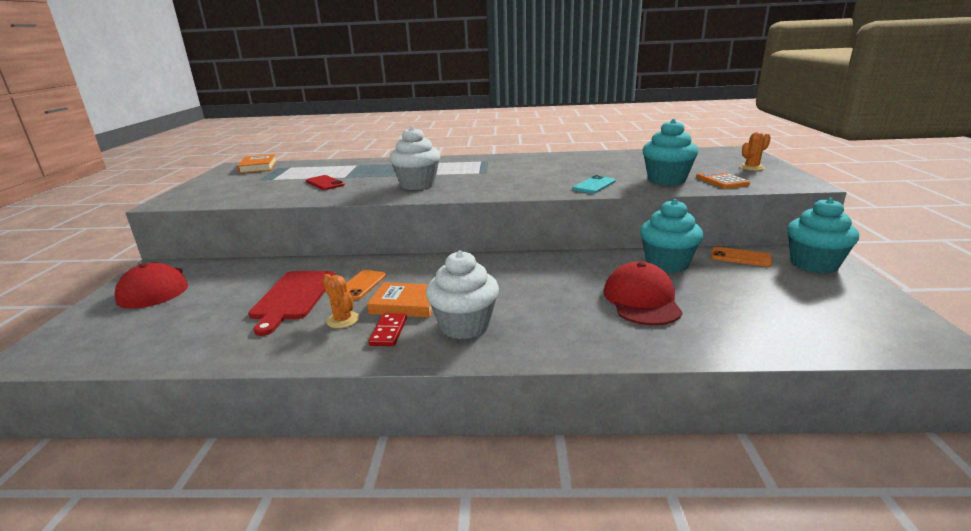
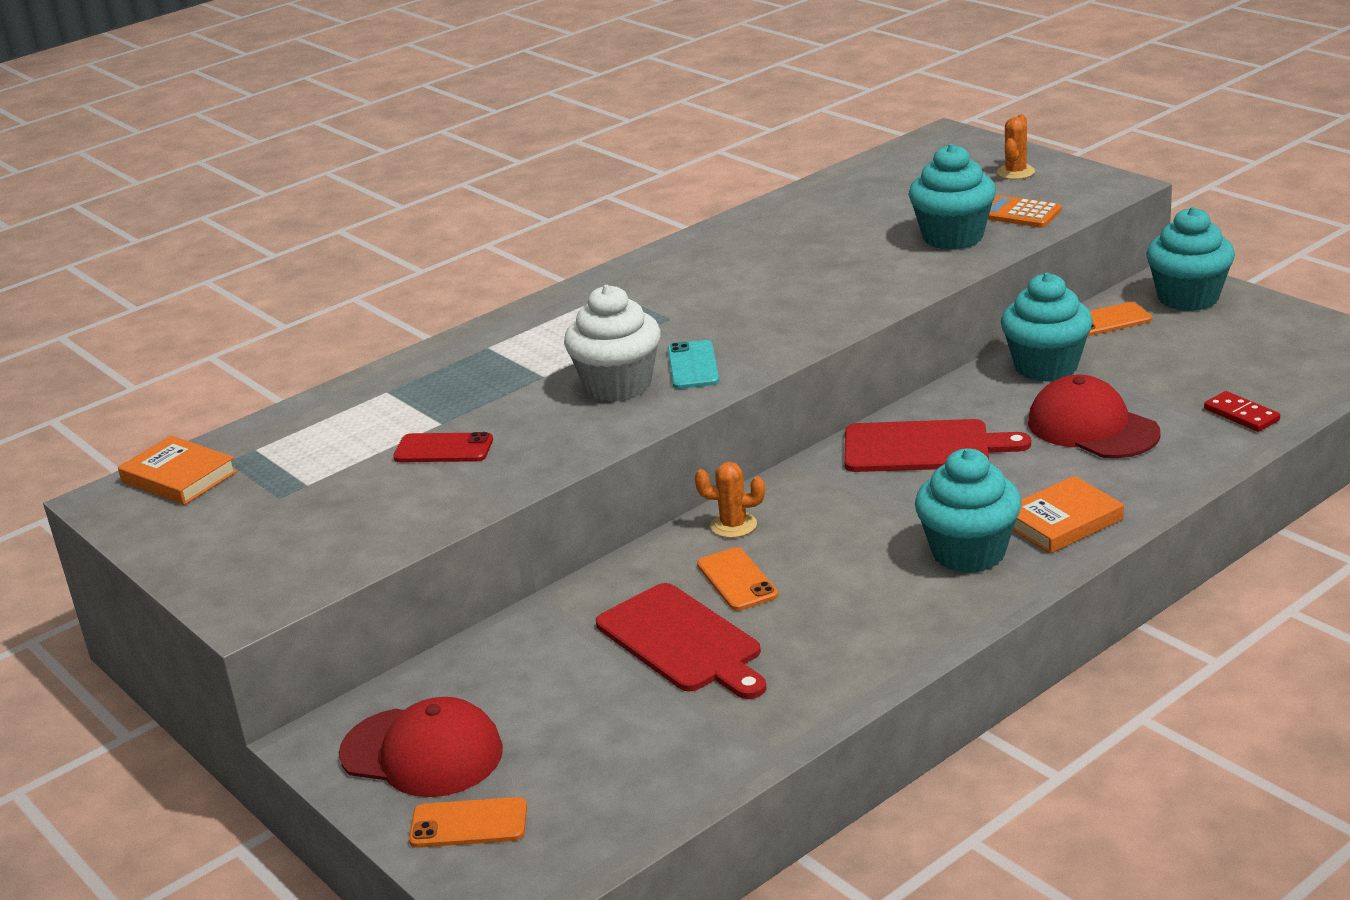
camera: 40 degrees left, 5 degrees up
orange cactus [323,274,359,328] -> orange cactus moved to [695,462,765,538]
orange book [367,282,433,318] -> orange book moved to [1013,476,1124,554]
red domino [369,314,407,346] -> red domino moved to [1204,391,1280,432]
white cupcake [426,250,499,339] -> turquoise cupcake [915,448,1022,573]
turquoise phone [573,175,616,193] -> turquoise phone moved to [667,340,719,389]
none -> orange phone [409,797,527,848]
none -> red cutting board [844,419,1031,472]

